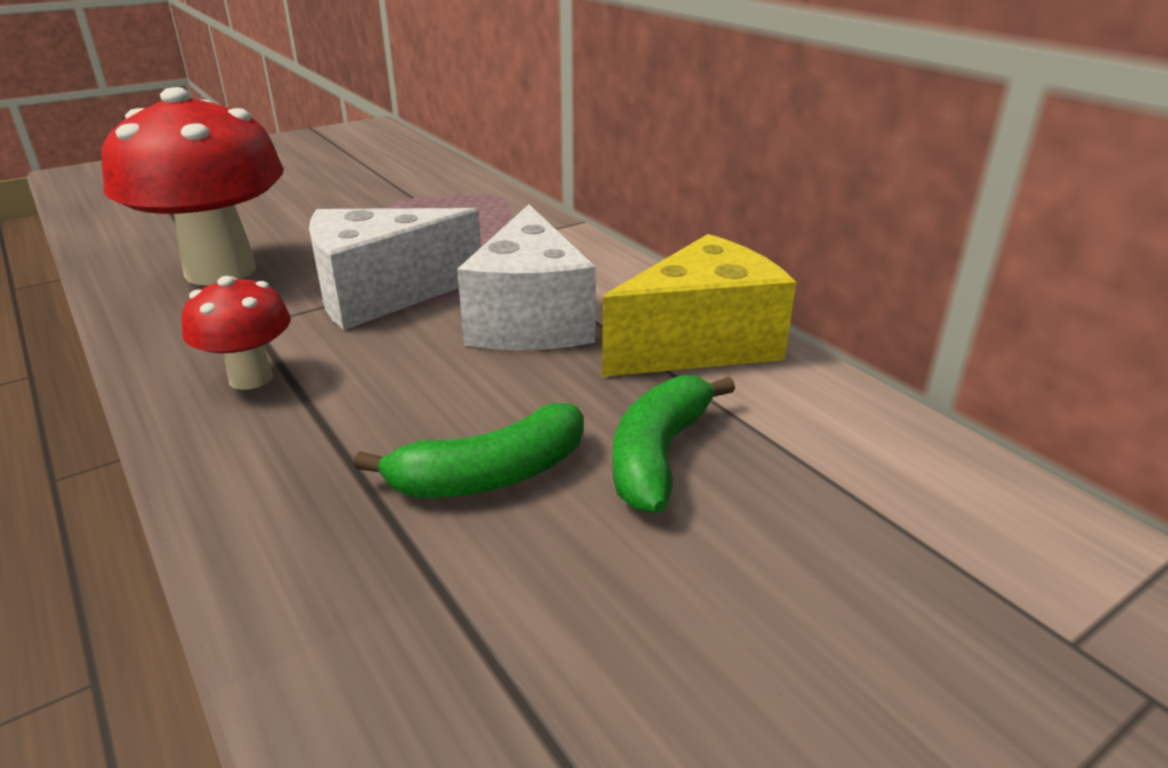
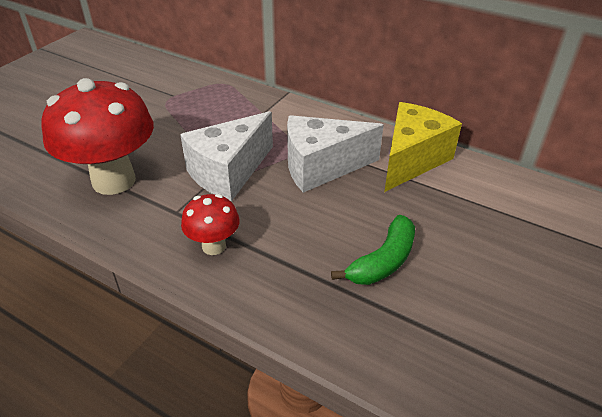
camera: 25 degrees left, 10 degrees up
white cheese [457,204,596,350] -> white cheese turned 105 degrees clockwise [287,115,384,193]
green banana [613,375,735,513] -> none

